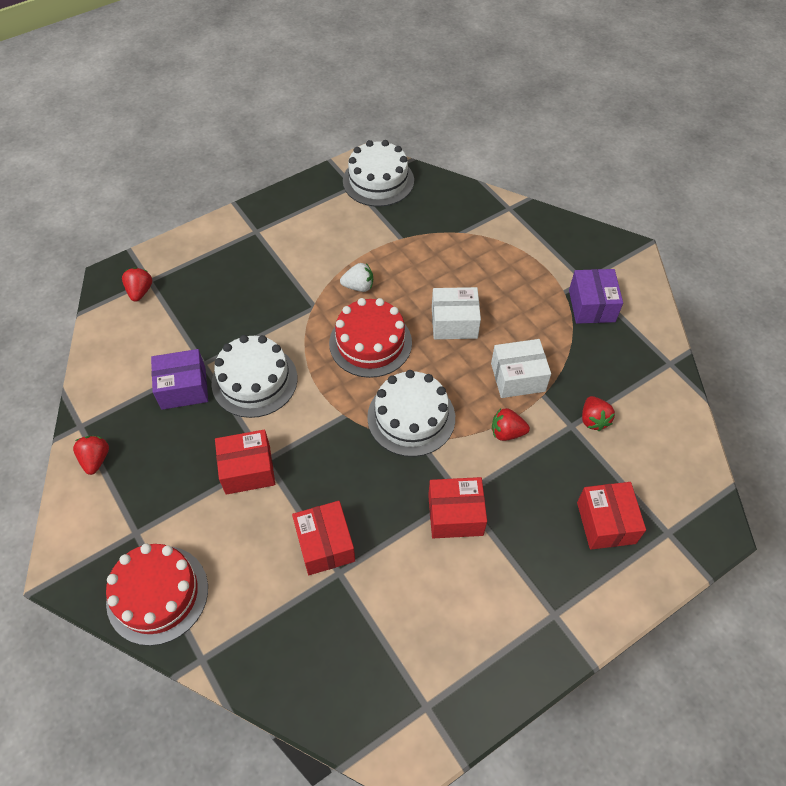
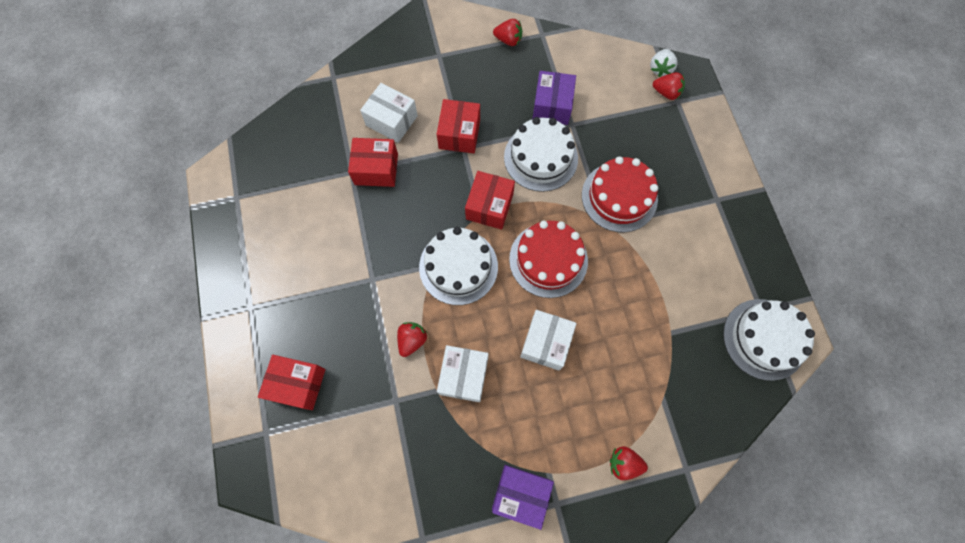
camera: 110 degrees right, 15 degrees up
red cake [106,544,208,646] -> red cake moved to [582,156,658,232]
white strawberry [340,263,373,292] -> white strawberry moved to [650,49,678,77]
red box [428,477,487,538] -> red box moved to [465,171,515,230]
red strawberry [582,396,615,431] -> red strawberry moved to [610,446,648,480]
none -> white box [360,83,418,143]

